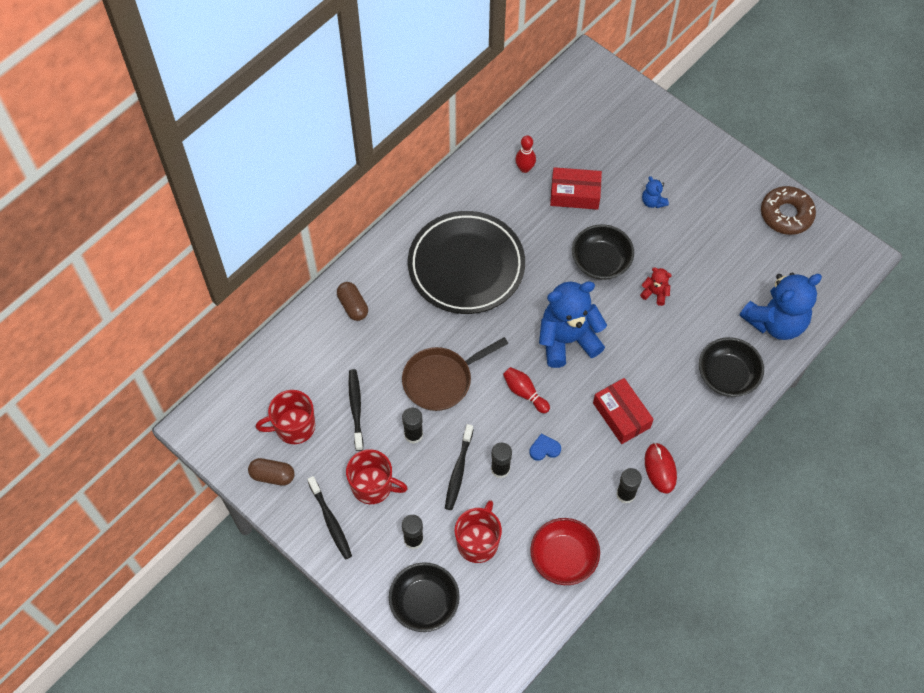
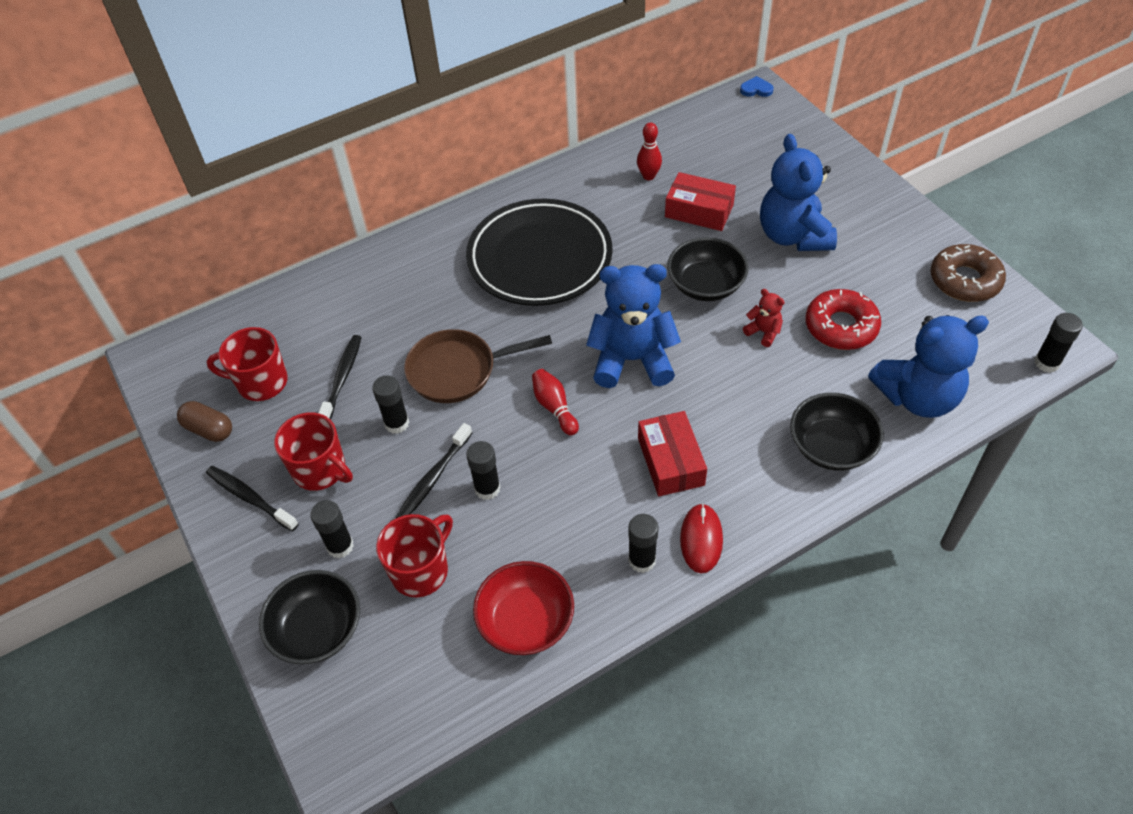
camera: 20 degrees right, 10 degrees down
black toothbrush [308,476,352,559] -> black toothbrush turned 135 degrees clockwise [206,466,299,531]
brown capsule [337,282,368,321] -> none
blue heart [529,434,561,461] -> blue heart moved to [740,76,774,97]
blue teddy bear [642,176,669,208] -> blue teddy bear [760,134,837,251], size x2.29
none -> red donut [806,289,881,350]
none -> black glue stick [1034,313,1083,373]

